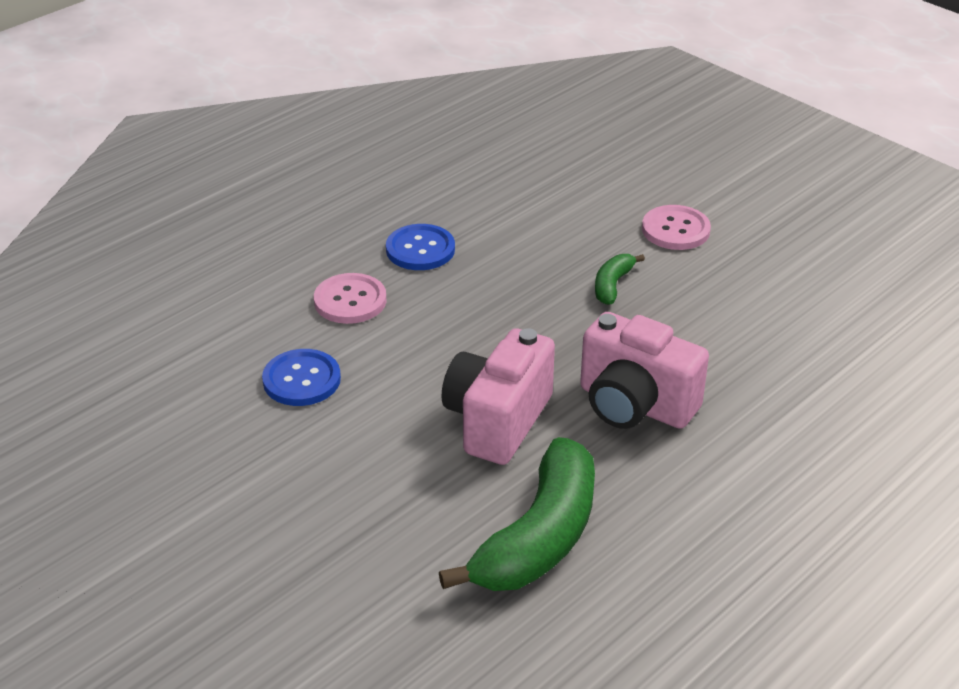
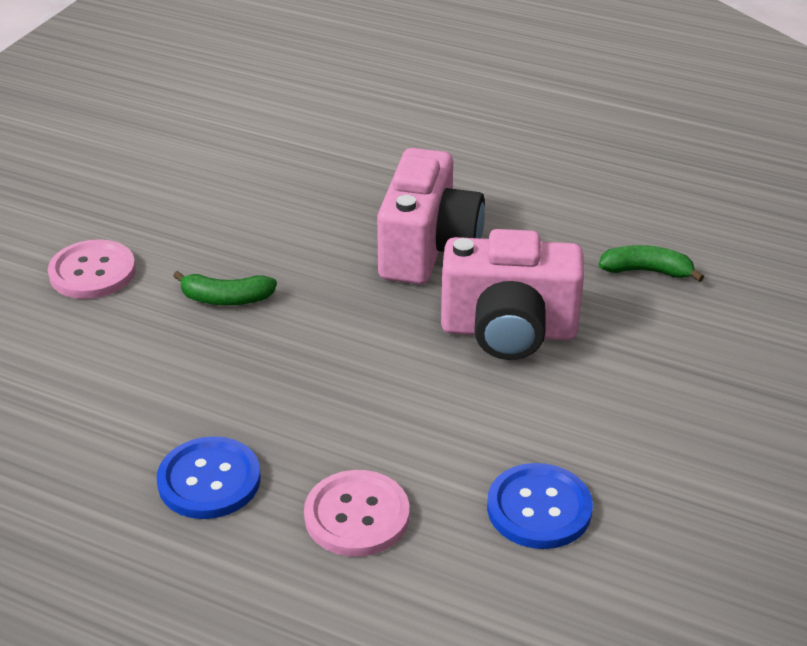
camera: 110 degrees left, 0 degrees up
green banana [439,437,595,591] -> green banana [599,245,704,282], size x0.46

